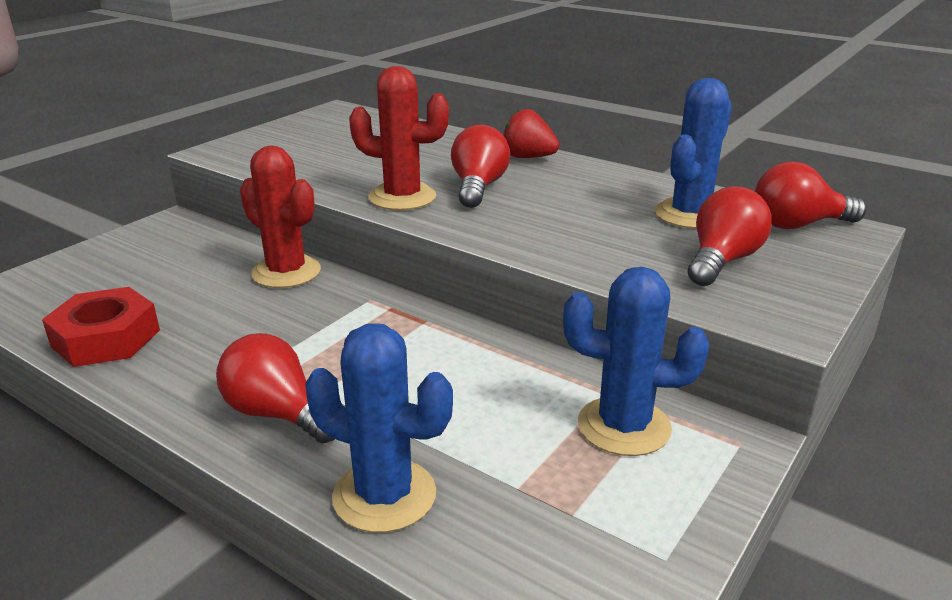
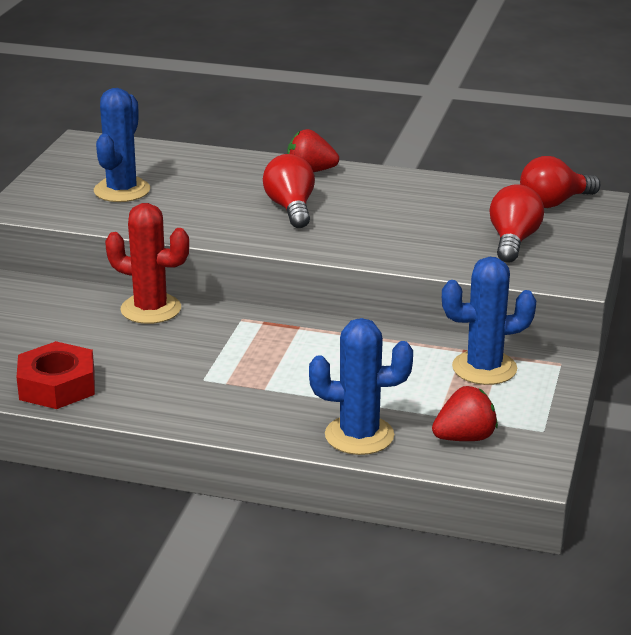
camera: 20 degrees left, 0 degrees up
red light bulb [216,333,335,443] -> none
red cactus [349,66,449,210] -> none
blue cactus [654,78,732,229] -> blue cactus moved to [94,88,150,202]
none -> red strawberry [432,386,498,441]

